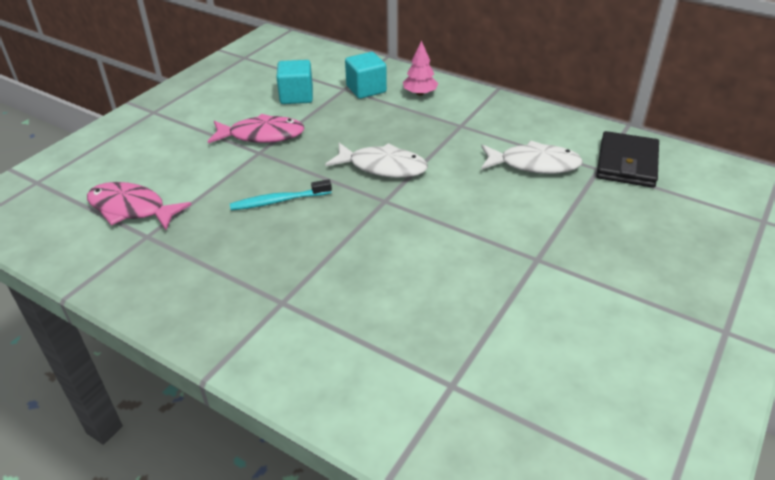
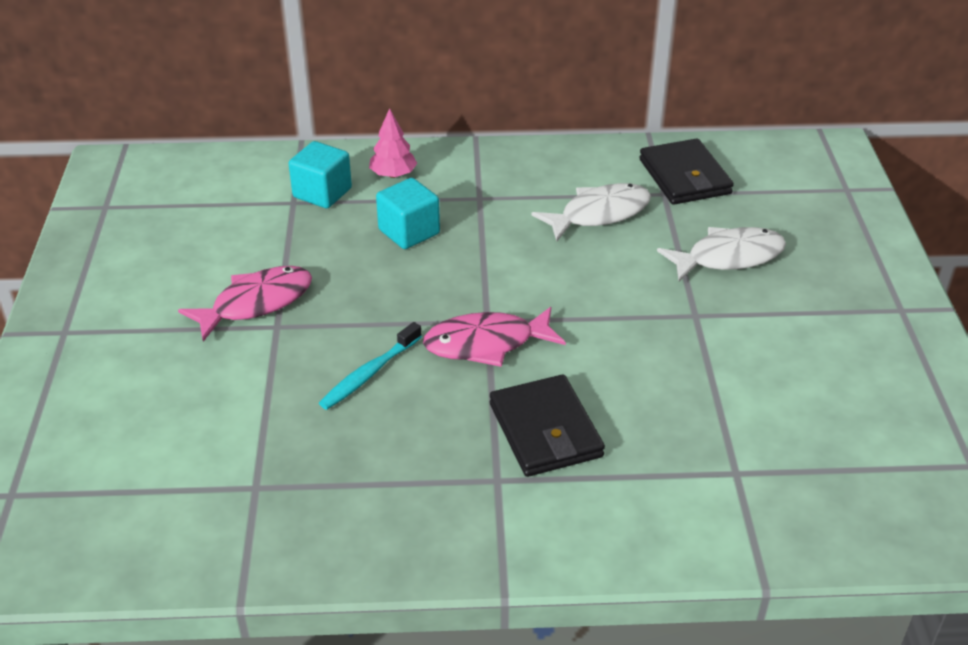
camera: 35 degrees left, 0 degrees up
pink fish [87,182,192,230] -> pink fish moved to [423,307,566,367]
turquoise cube [276,60,313,104] -> turquoise cube moved to [376,178,440,249]
white fish [325,143,428,178] -> white fish moved to [657,227,786,282]
none -> black wallet [490,375,605,477]

